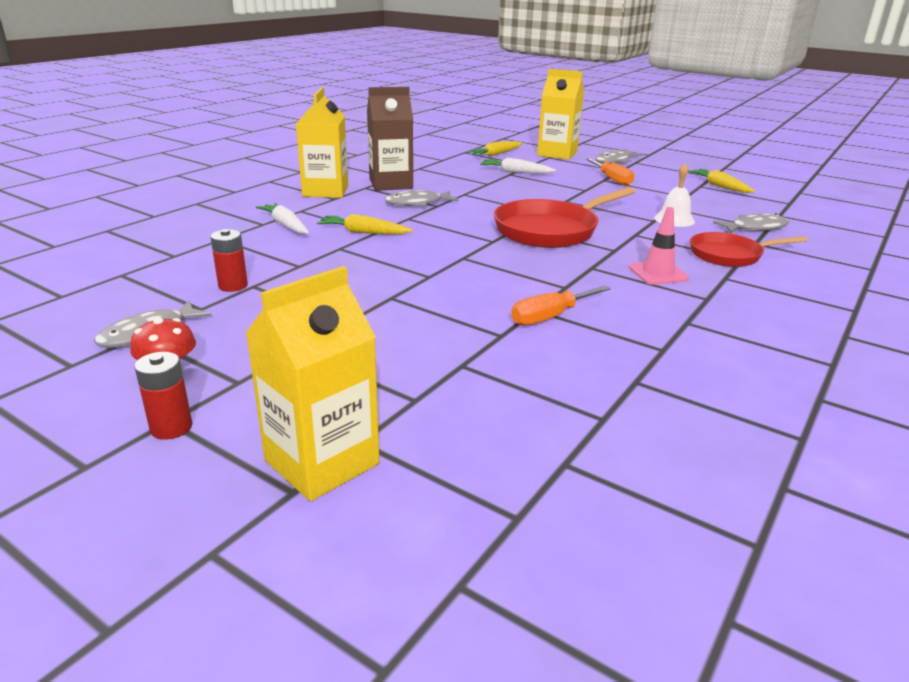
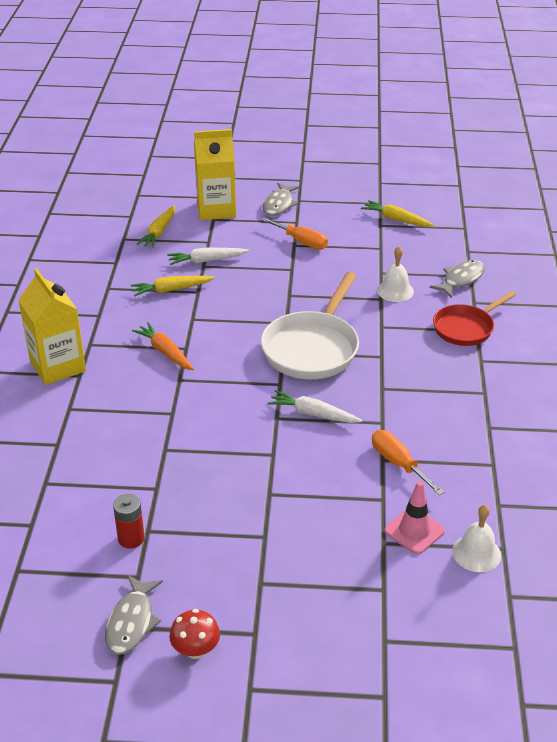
camera: 30 degrees left, 10 degrees up
red battery [134,352,192,440] -> none
yellow carton [246,266,380,501] -> none
white carrot [256,203,309,234] -> white carrot moved to [268,390,362,423]
yellow carrot [317,214,413,234] -> yellow carrot moved to [130,276,215,297]
brown carton [367,87,413,191] -> none
grey fish [385,190,458,206] -> orange carrot [132,322,194,370]
red pan [494,187,635,248] -> white pan [261,272,359,379]
orange screwdriver [511,286,611,326] -> orange screwdriver turned 120 degrees clockwise [372,430,444,495]
pink traffic cone [629,207,689,285] -> pink traffic cone moved to [384,481,445,555]
none -> white bell [452,505,501,572]

